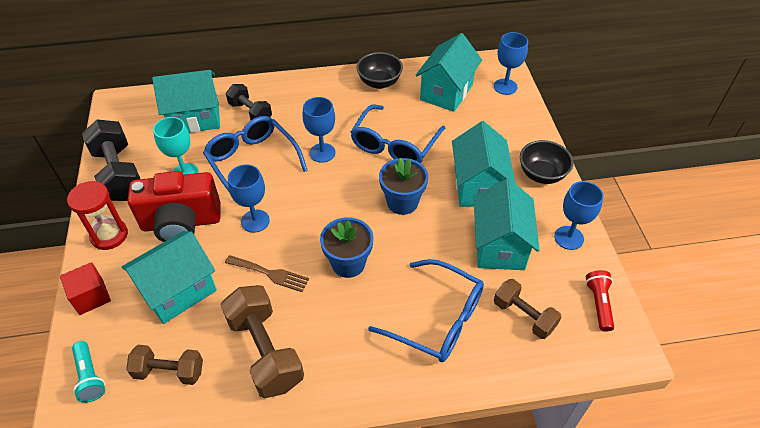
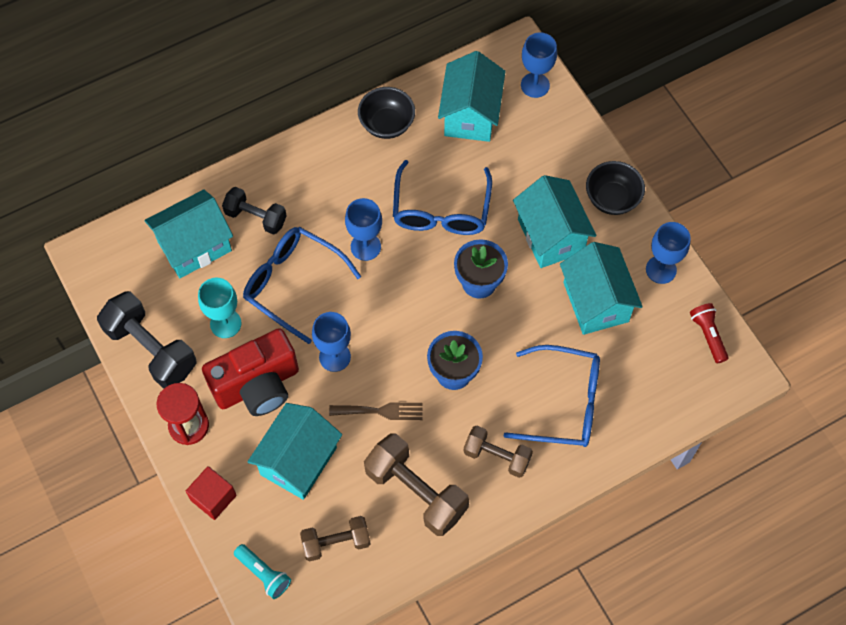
camera: 20 degrees left, 15 degrees up
brown dumbbell [494,279,561,339] -> brown dumbbell moved to [463,426,533,478]

